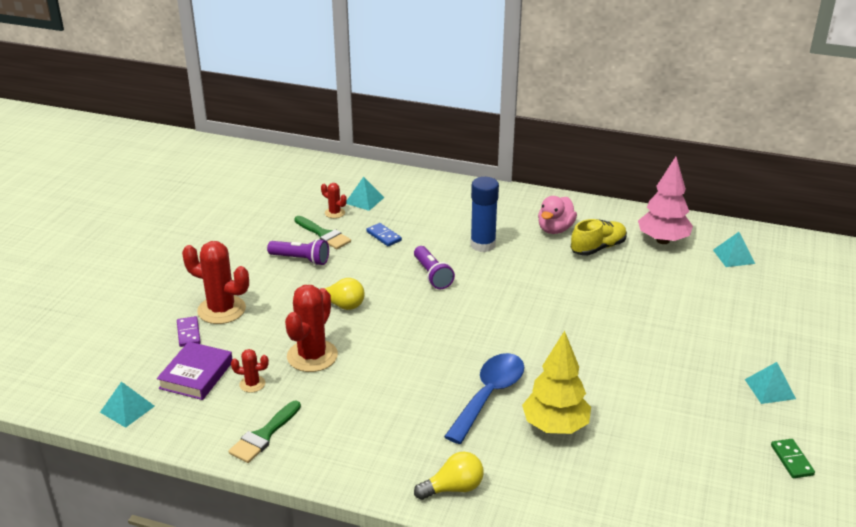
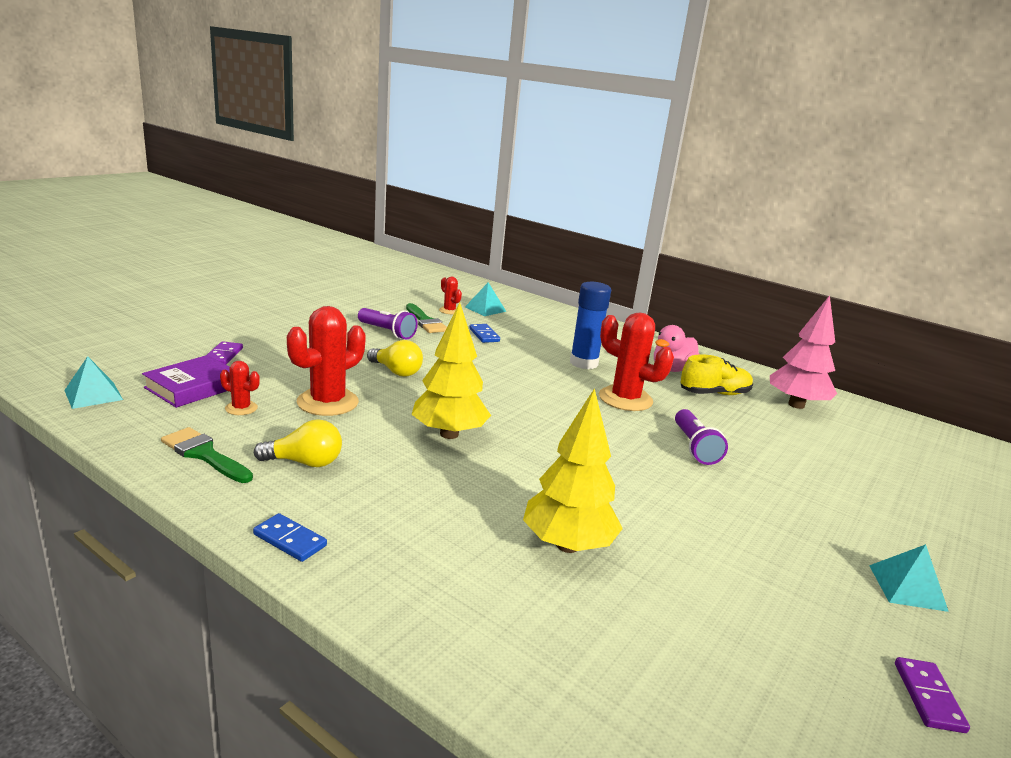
camera: 15 degrees right, 10 degrees down
red cactus [182,241,249,324] -> red cactus moved to [599,313,674,411]
green brush [228,401,301,463] -> green brush turned 75 degrees clockwise [161,427,253,483]
purple flashlight [414,246,455,289] -> purple flashlight moved to [675,409,728,465]
yellow light bulb [414,452,484,500] -> yellow light bulb moved to [254,419,342,467]
blue spoon [444,353,524,444] -> none
turquoise pyramid [713,232,755,267] -> none
green domino [771,439,815,478] -> purple domino [895,657,970,733]
none -> blue domino [253,513,327,562]
none -> yellow tree [412,302,491,439]

